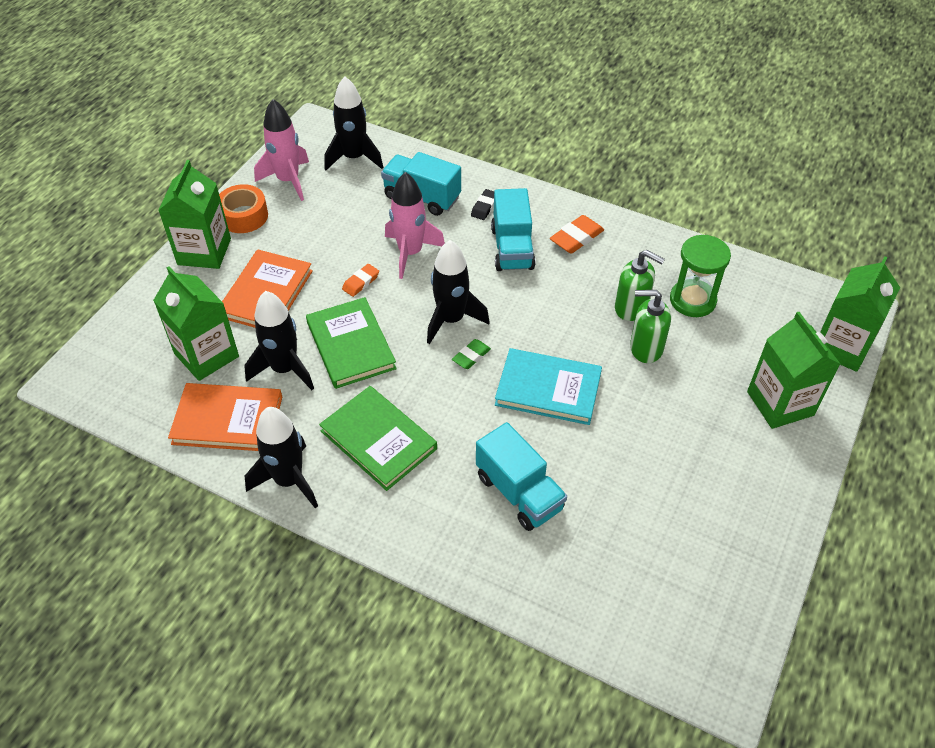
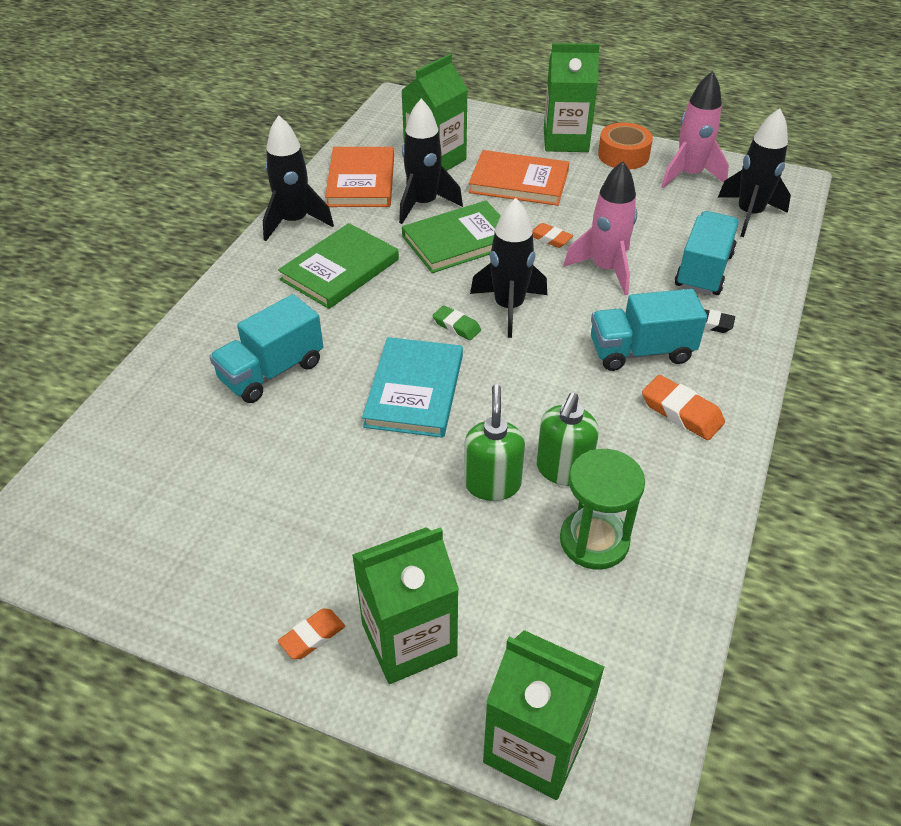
camera: 85 degrees right, 5 degrees down
none -> orange eraser [278,609,345,659]

